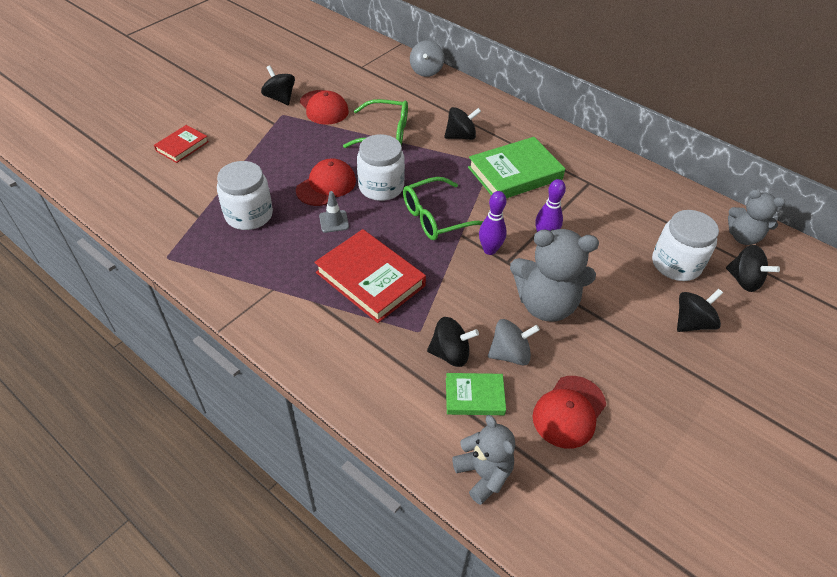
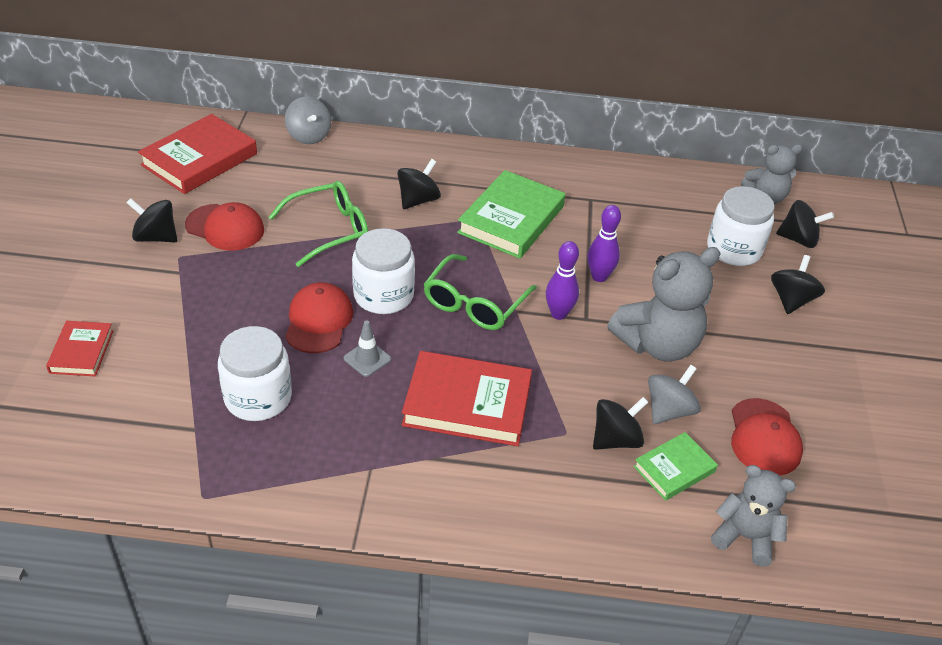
camera: 35 degrees left, 5 degrees down
none -> red book [138,114,257,194]

